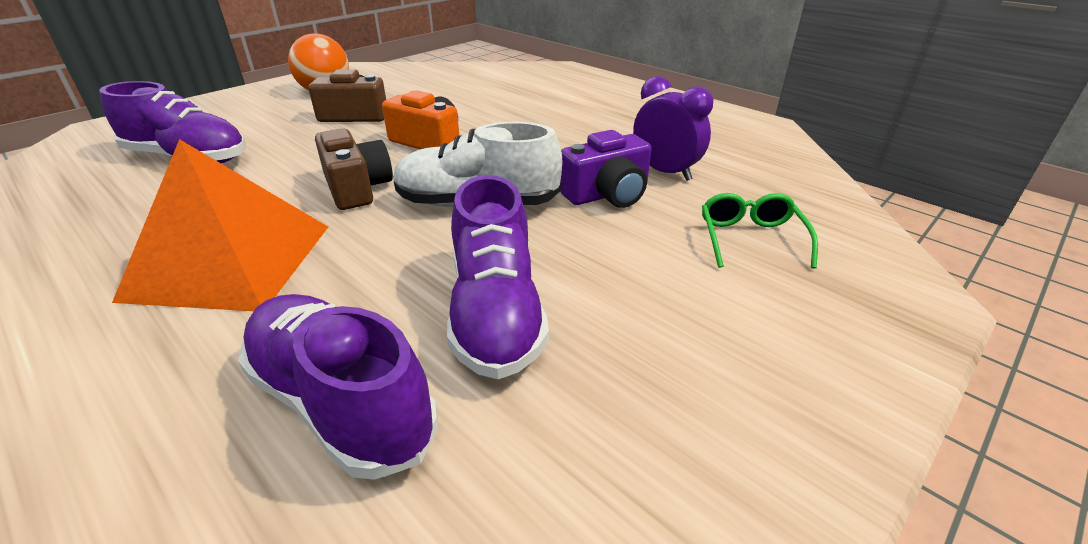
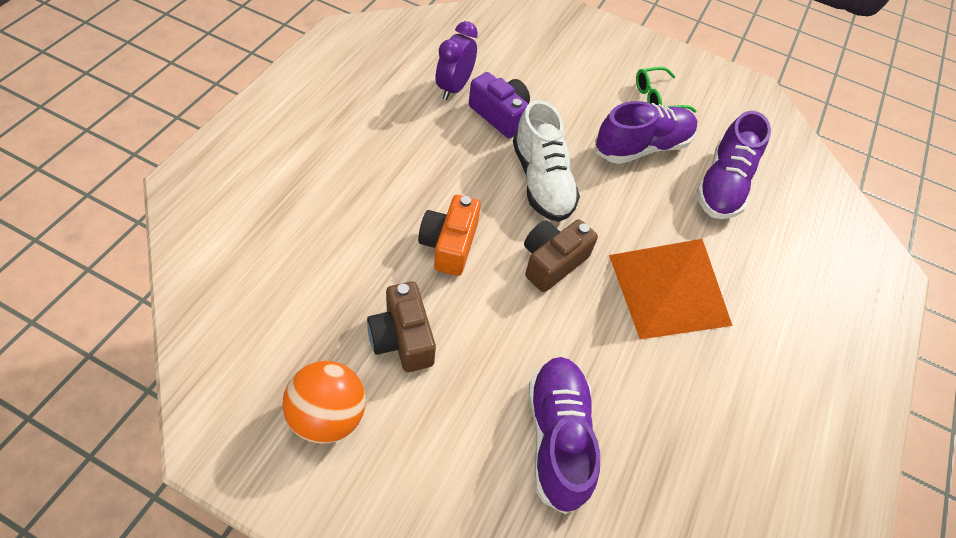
camera: 115 degrees left, 20 degrees up
green glasses [702,193,818,269] -> green glasses moved to [636,67,697,113]

